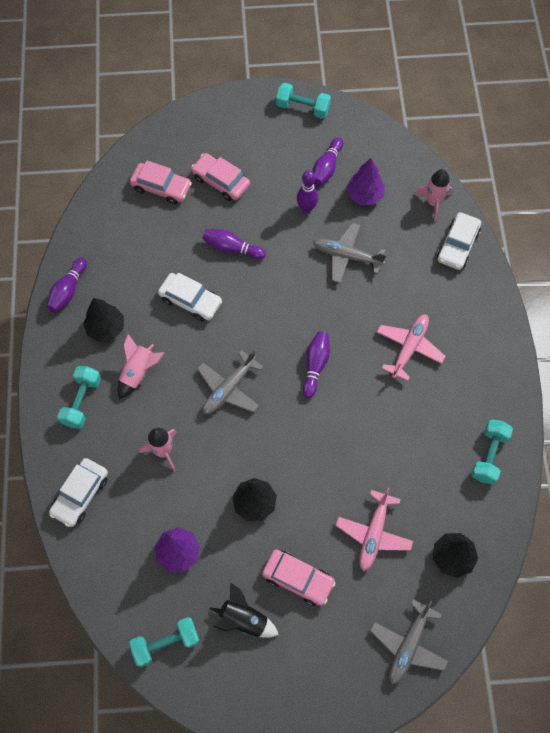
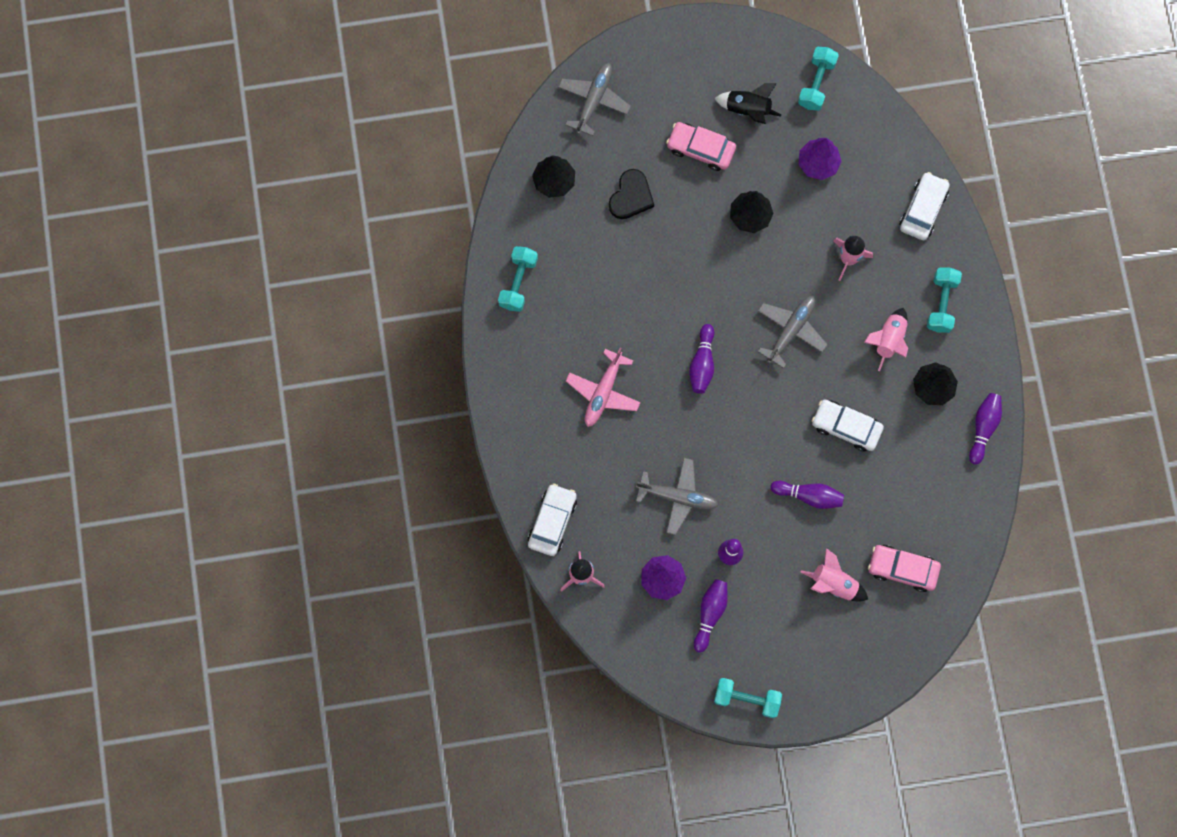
camera: 175 degrees right, 10 degrees up
turquoise dumbbell [129,617,200,667] -> turquoise dumbbell turned 45 degrees counterclockwise [798,47,839,111]
pink car [191,153,250,201] -> pink rocket [801,548,868,602]
pink plane [336,487,413,571] -> black heart [609,169,654,219]

